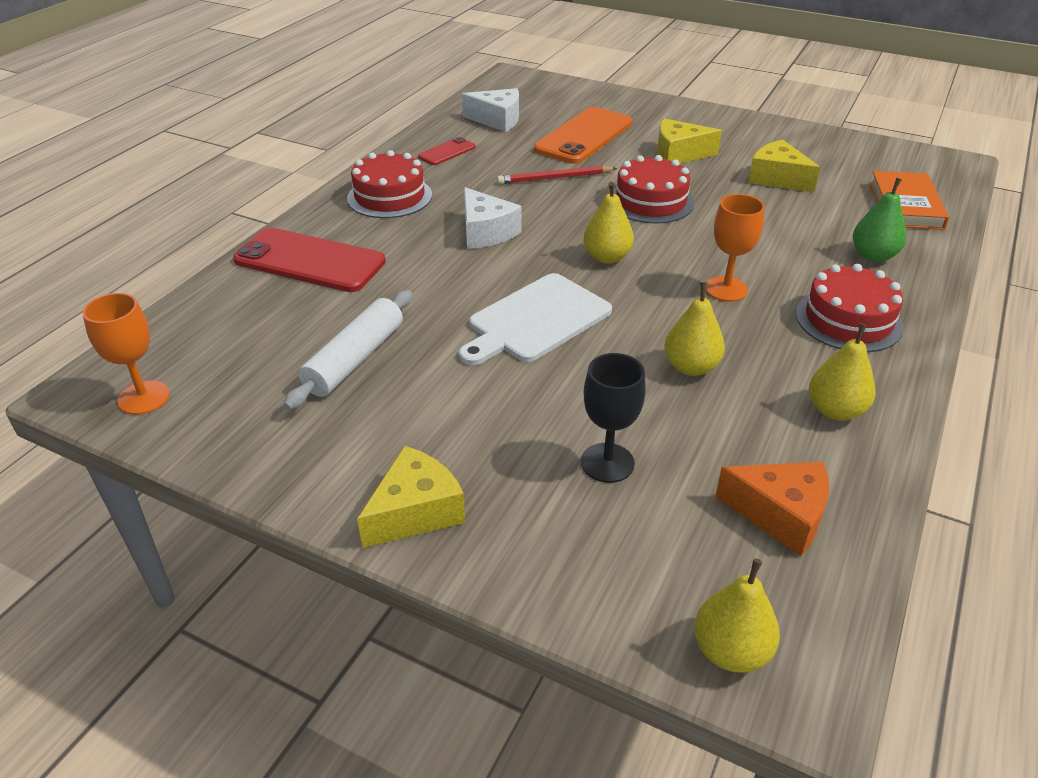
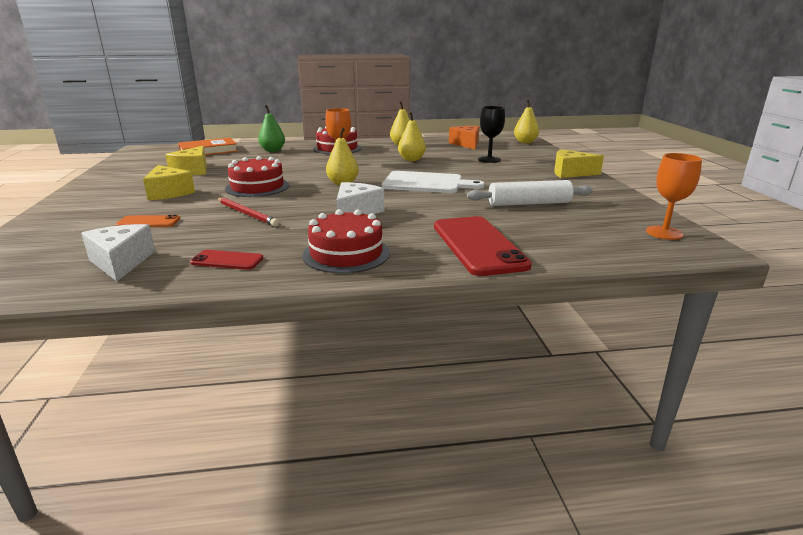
camera: 125 degrees left, 15 degrees down
orange phone [534,107,632,164] -> orange phone [115,215,181,227], size x0.49

